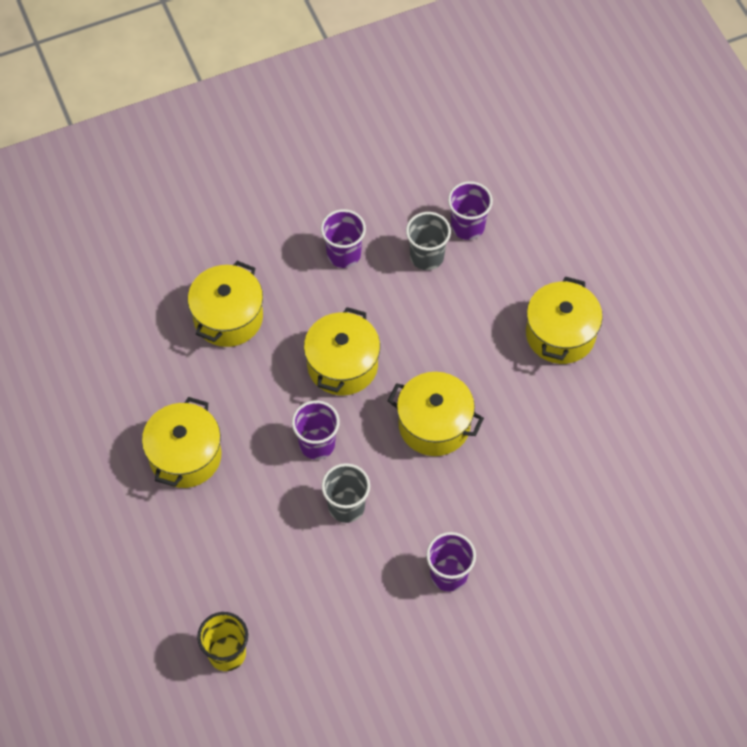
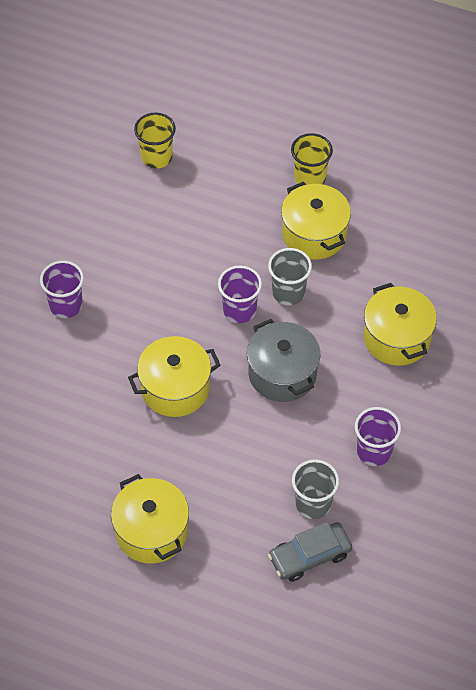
camera: 135 degrees right, 5 degrees down
yellow pot [304,307,380,395] -> grey pot [247,319,320,402]
grey cup [321,463,370,523] -> grey cup moved to [268,248,312,305]
purple cup [448,181,493,240] -> grey car [268,522,352,582]
none -> yellow cup [291,133,333,185]

